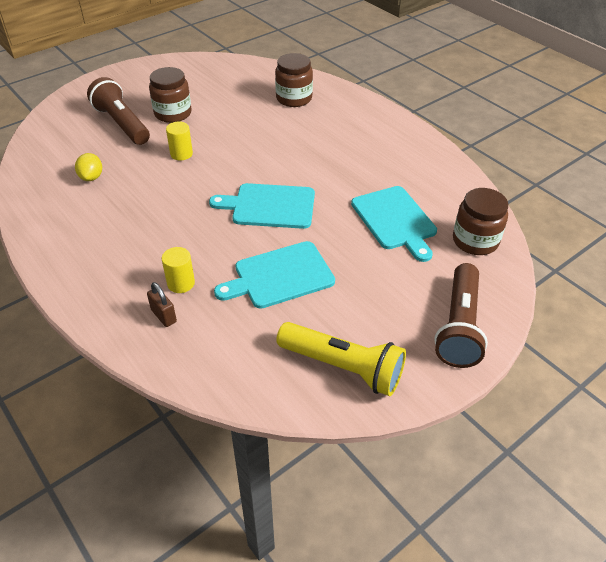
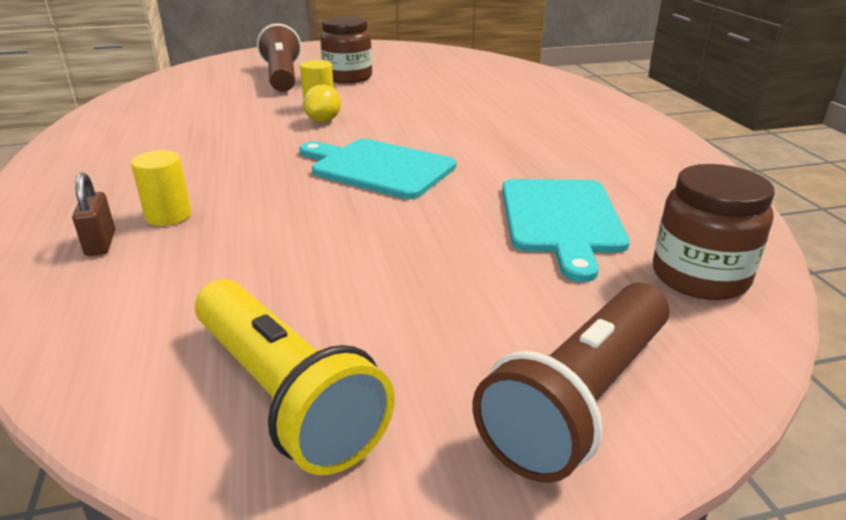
camera: 25 degrees right, 15 degrees down
yellow lemon [75,153,102,181] -> yellow lemon moved to [303,84,341,122]
turquoise cutting board [214,241,335,309] -> none
brown jar [275,53,313,107] -> none

